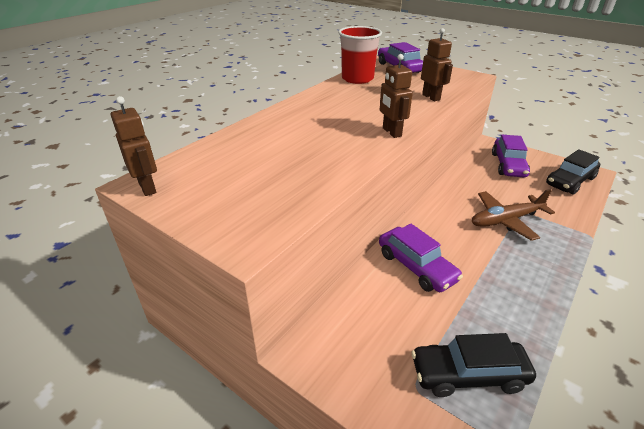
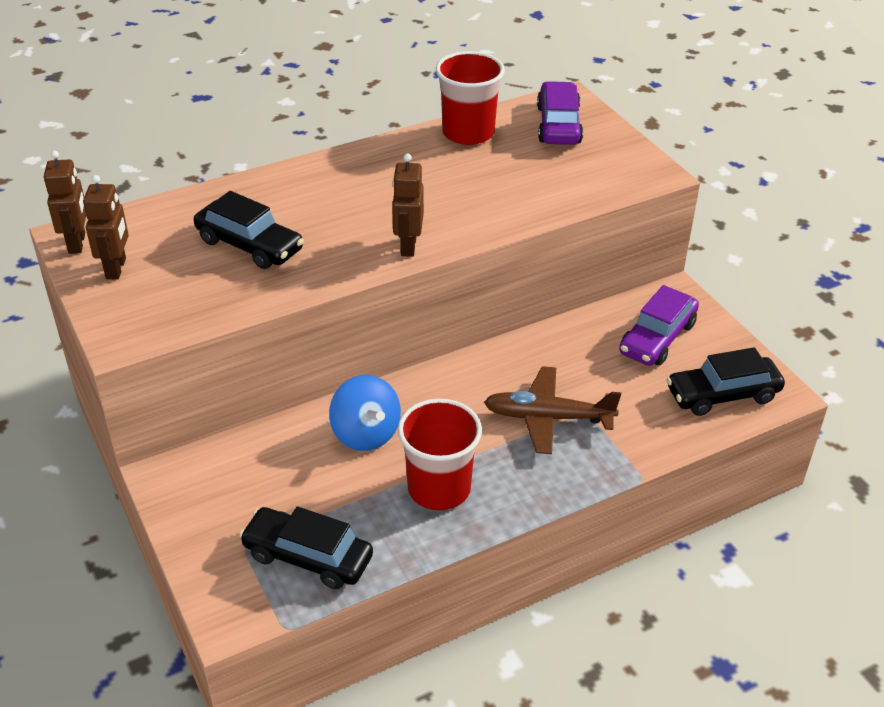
camera: 25 degrees right, 5 degrees up
purple car [379,224,463,292] -> blue spinning top [329,375,401,451]
brown robot [421,28,453,101] -> brown robot moved to [83,175,129,279]
none -> black car [194,191,304,269]
none -> red cup [398,399,482,510]

